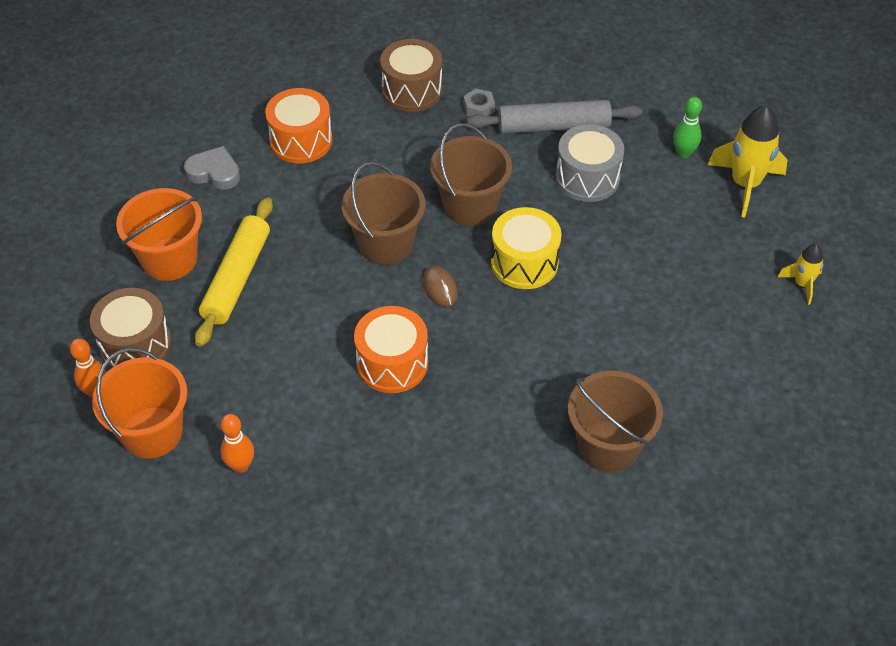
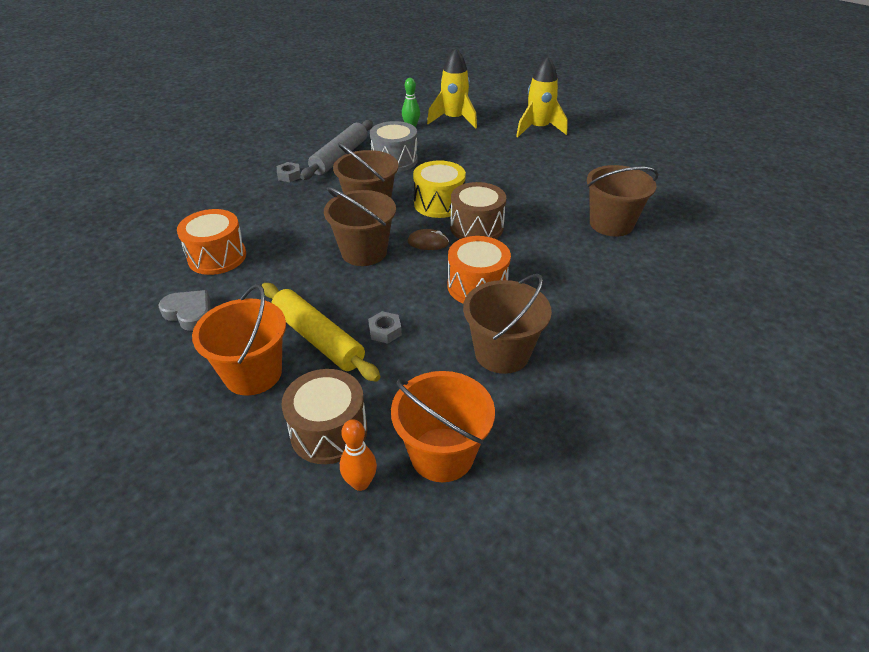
camera: 60 degrees left, 10 degrees down
grey heart [184,146,240,190] -> grey heart turned 75 degrees clockwise [158,290,210,331]
orange bowling pin [220,414,254,473] -> none
brown drum [380,39,442,112] -> brown drum moved to [450,182,506,239]
yellow rocket [778,244,824,305] -> yellow rocket [516,56,568,137], size x1.85
none -> grey nut [368,311,402,344]
none -> brown bucket [463,274,552,374]

